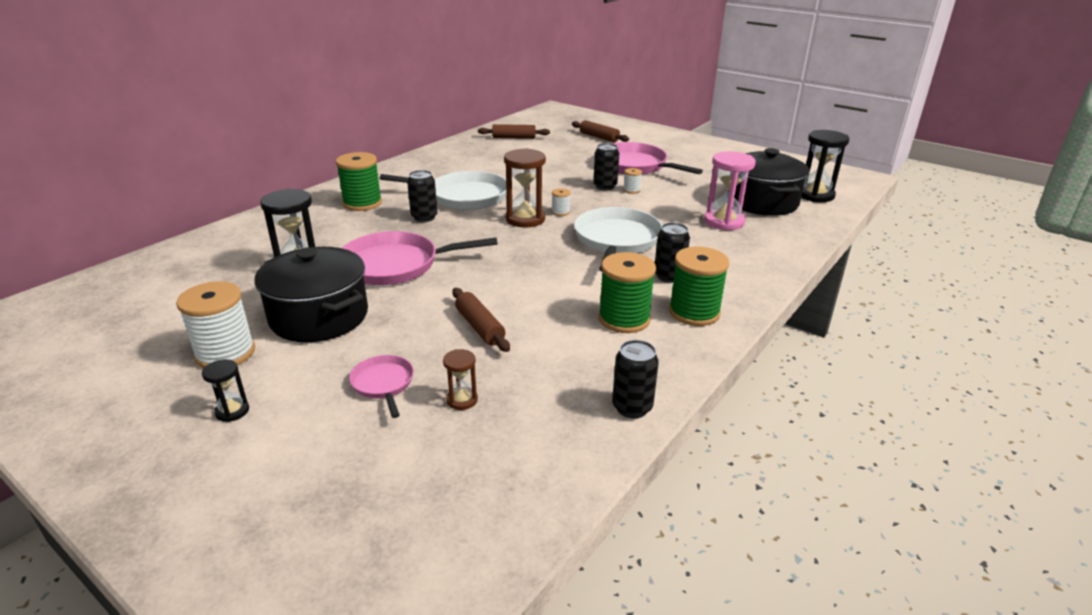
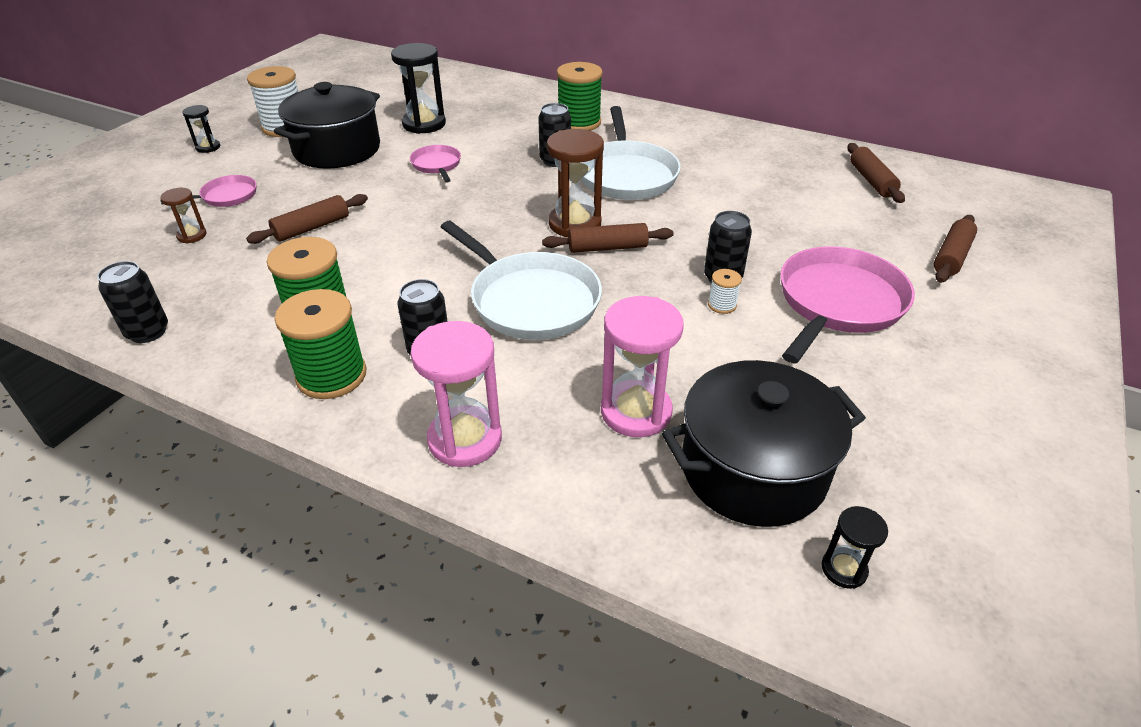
camera: 80 degrees right, 10 degrees up
pink pan [342,231,498,285] -> pink pan [410,145,461,183], size x0.51
white spool [552,188,570,216] -> brown rolling pin [542,223,674,253]
white pan [574,207,662,272] -> white pan turned 45 degrees clockwise [441,221,602,340]
black hourglass [801,130,849,202] -> black hourglass [822,506,888,589], size x0.51
none -> pink hourglass [411,321,502,467]

